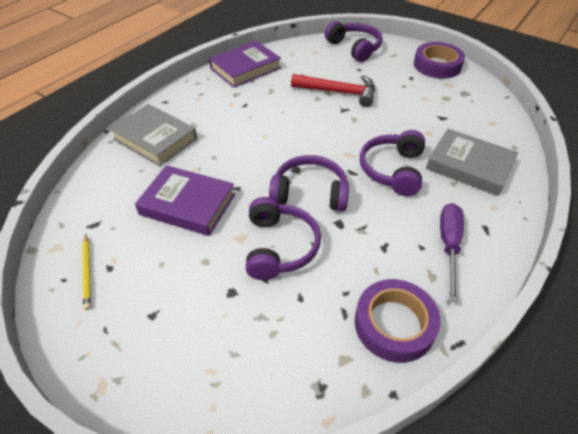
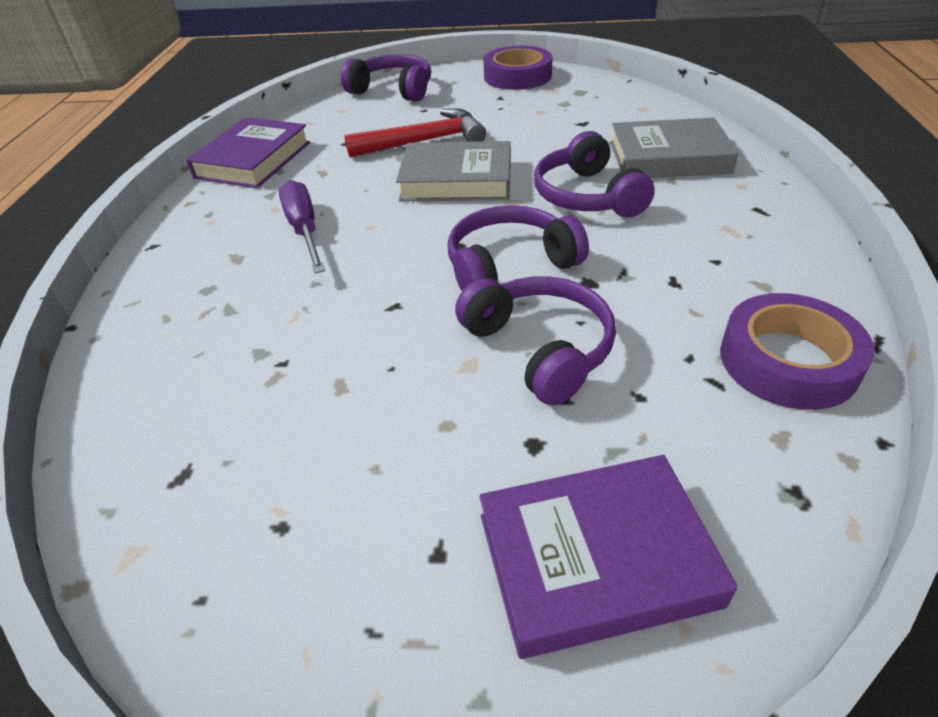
camera: 30 degrees left, 5 degrees down
yellow pencil [82,234,91,310] -> none
grey book [109,104,197,166] -> grey book moved to [396,141,511,201]
purple book [135,165,235,236] -> purple book moved to [479,455,738,659]
purple screwdriver [440,203,464,302] -> purple screwdriver moved to [279,180,325,273]

